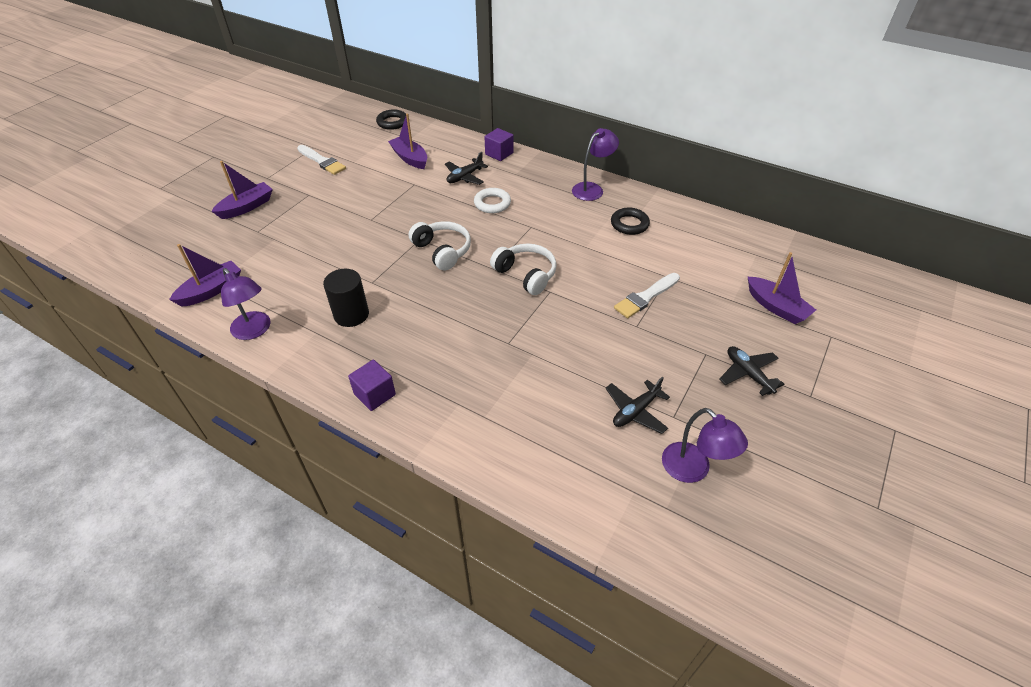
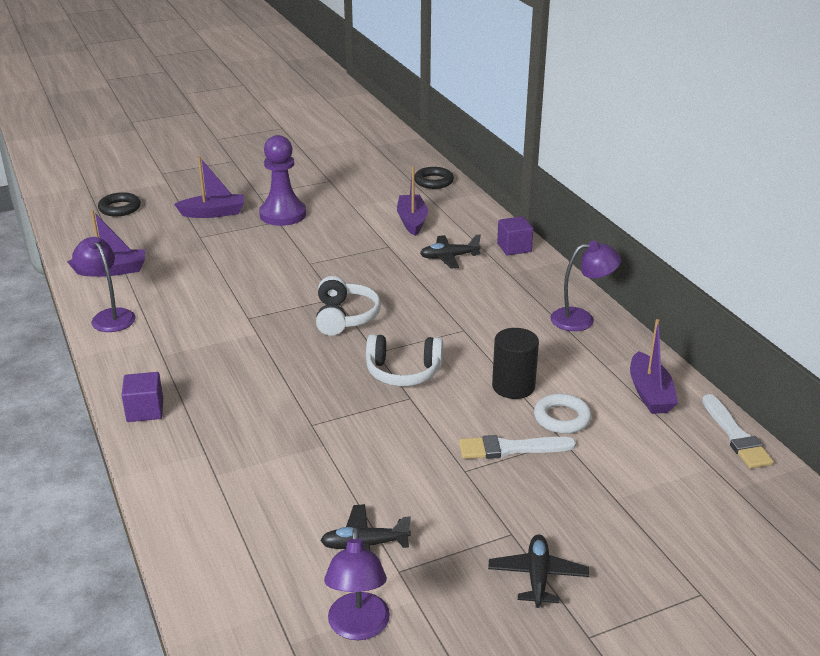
camera: 35 degrees right, 15 degrees down
purple lamp [221,268,271,340] -> purple lamp turned 150 degrees clockwise [72,237,136,332]
white brush [297,145,346,175] -> white brush moved to [702,394,774,469]
black cylinder [323,269,369,327] -> black cylinder moved to [492,328,539,399]
white ring [474,188,511,213] -> white ring moved to [534,393,592,434]
white headphones [490,243,557,295] -> white headphones turned 105 degrees clockwise [366,334,443,386]
black ring [611,208,650,235] -> black ring moved to [98,192,141,216]
purple boat [748,252,816,324] -> purple boat moved to [630,319,678,414]
none -> purple pawn [259,135,306,226]

